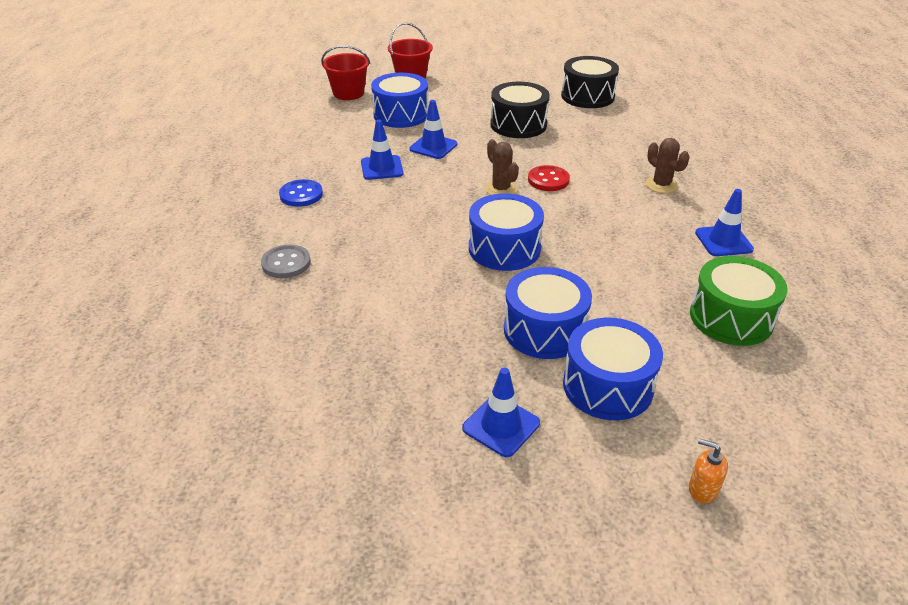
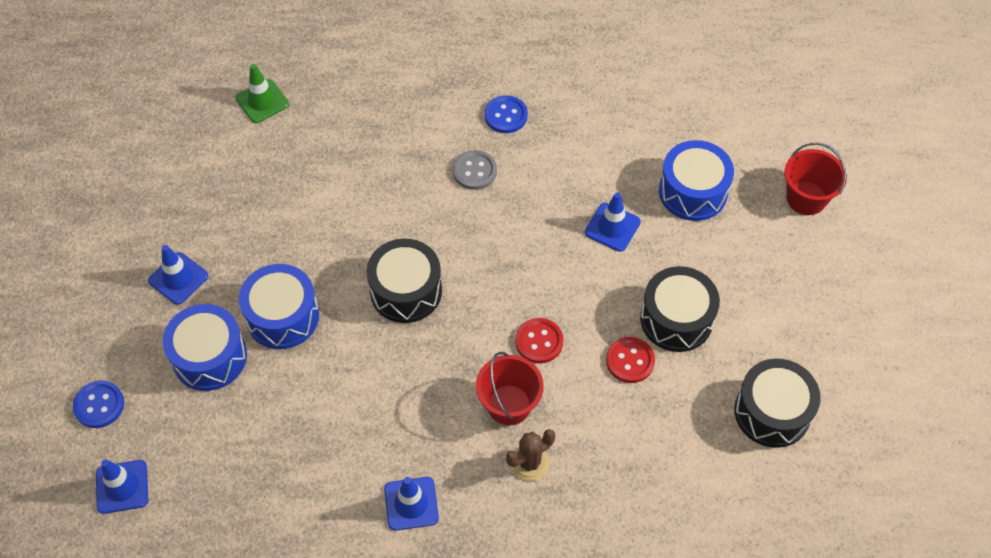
camera: 90 degrees right, 20 degrees up
grey button [261,244,311,278] -> grey button moved to [453,150,497,190]
red bucket [321,46,370,100] -> red bucket moved to [476,352,544,425]
blue traffic cone [361,120,404,180] -> blue traffic cone moved to [96,459,148,514]
blue drum [469,193,544,271] -> black drum [366,239,442,323]
brown cactus [485,139,519,195] -> none
orange soap dispenser [689,438,728,503] -> blue button [73,380,124,428]
green drum [690,256,788,346] -> none
none -> green traffic cone [236,64,289,123]
none -> red button [606,337,655,383]

